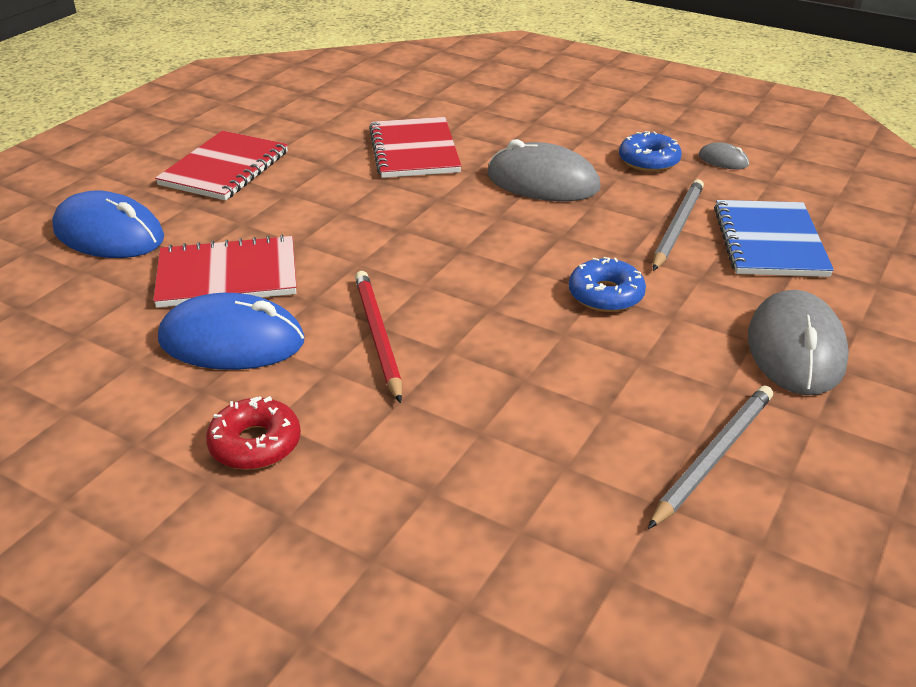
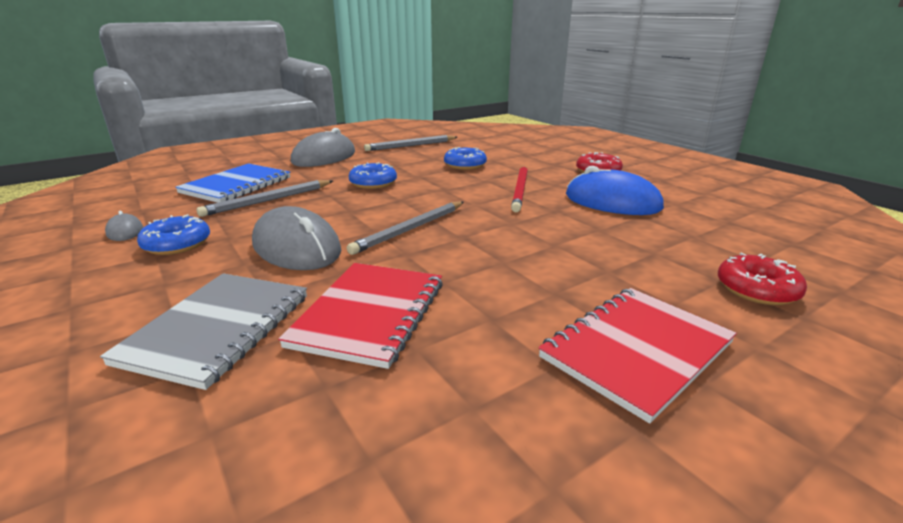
camera: 155 degrees left, 10 degrees down
blue mouse [52,191,164,258] -> red donut [718,253,807,305]
red notebook [153,234,296,308] -> none
none -> grey notebook [100,273,307,390]
none -> grey pencil [347,201,464,255]
none -> blue donut [444,147,487,170]

